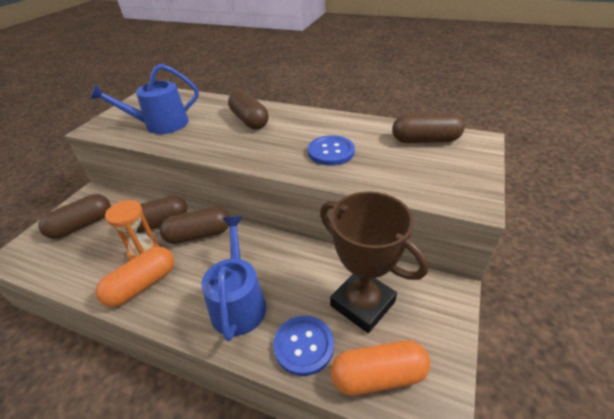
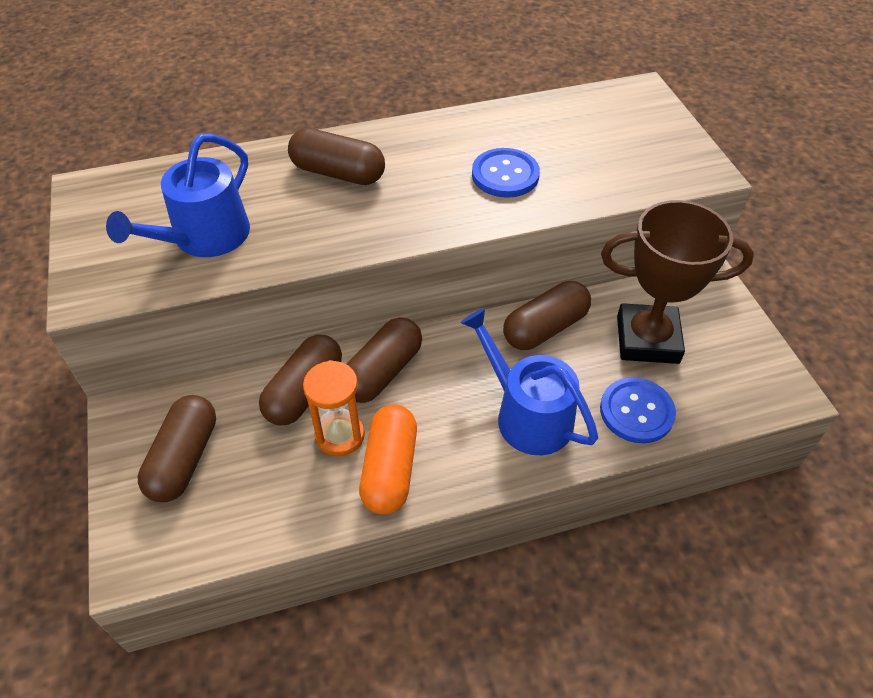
camera: 40 degrees left, 10 degrees up
orange capsule [331,340,430,396] -> none
brown capsule [392,113,465,143] -> brown capsule moved to [503,281,591,350]

